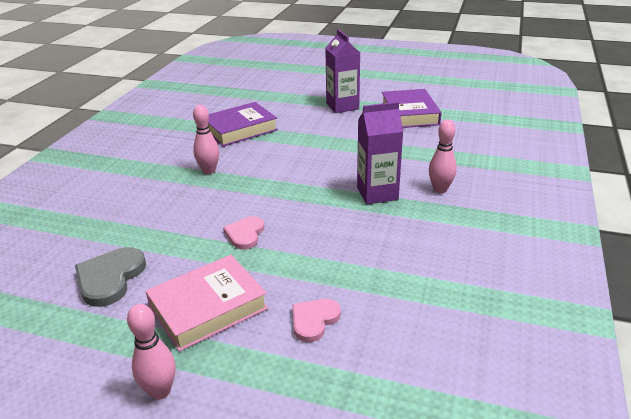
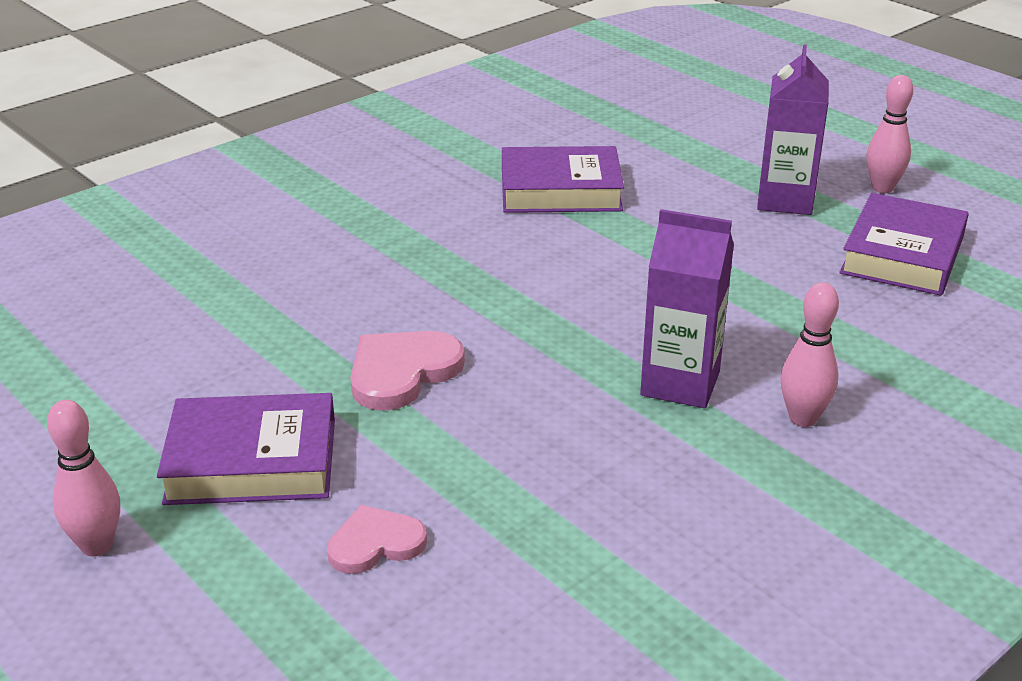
camera: 30 degrees right, 0 degrees up
grey heart [75,247,146,307] -> none
pink book [145,255,268,352] -> purple book [157,393,335,505]
pink bowling pin [193,105,219,174] -> pink bowling pin moved to [867,75,913,193]
pink heart [223,216,264,250] -> pink heart [350,331,465,411], size x1.52

